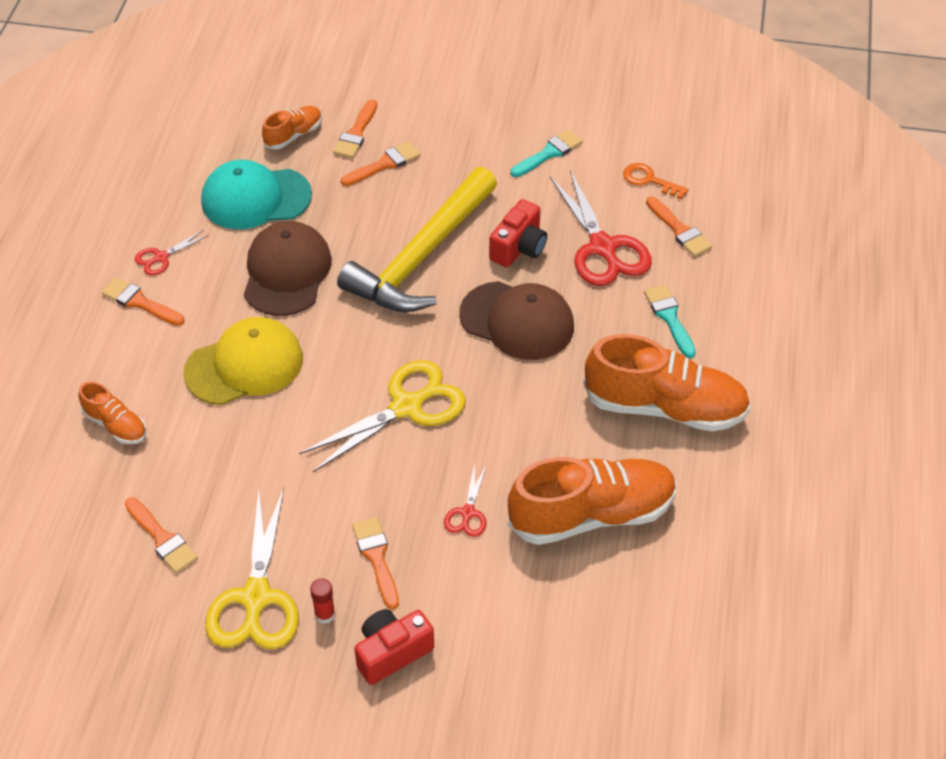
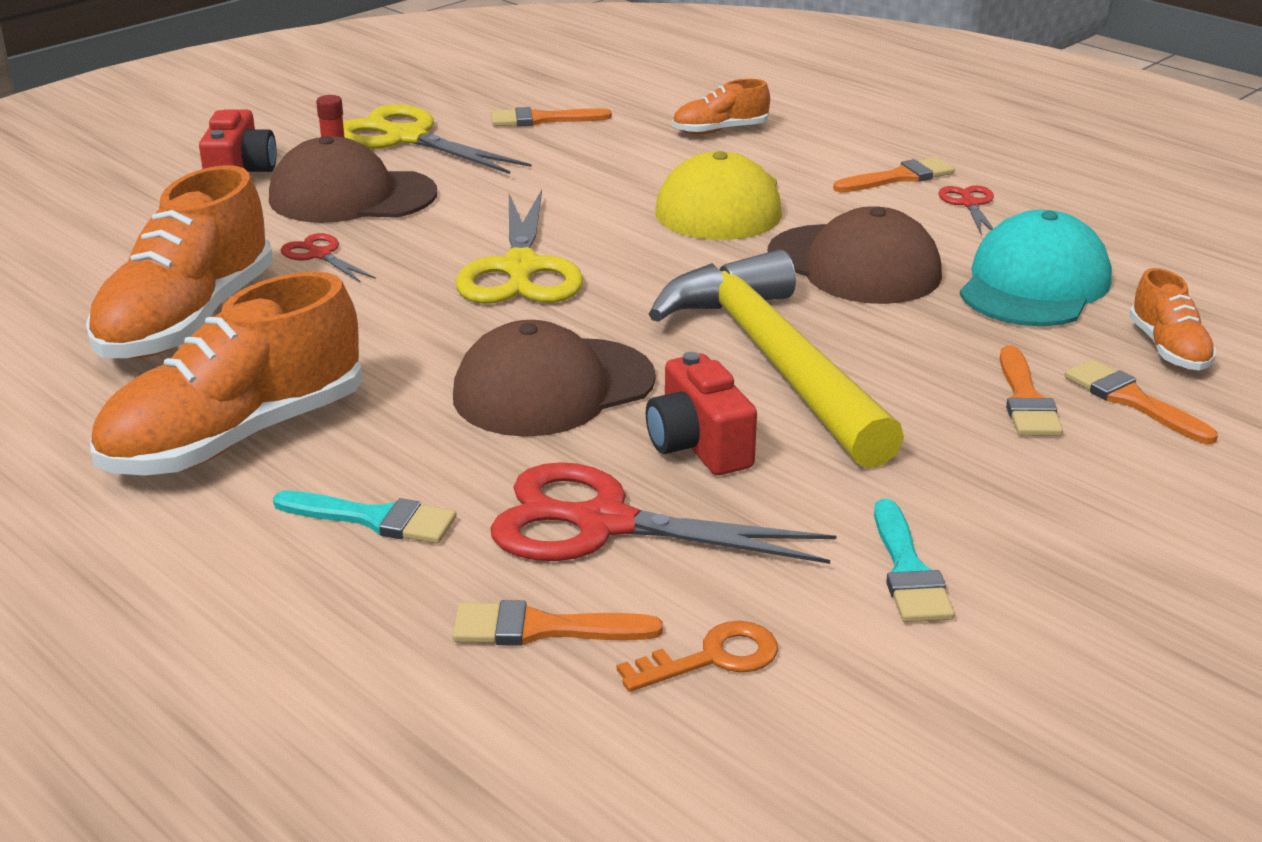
camera: 125 degrees right, 20 degrees down
orange brush [352,517,399,609] -> brown cap [269,136,437,223]

